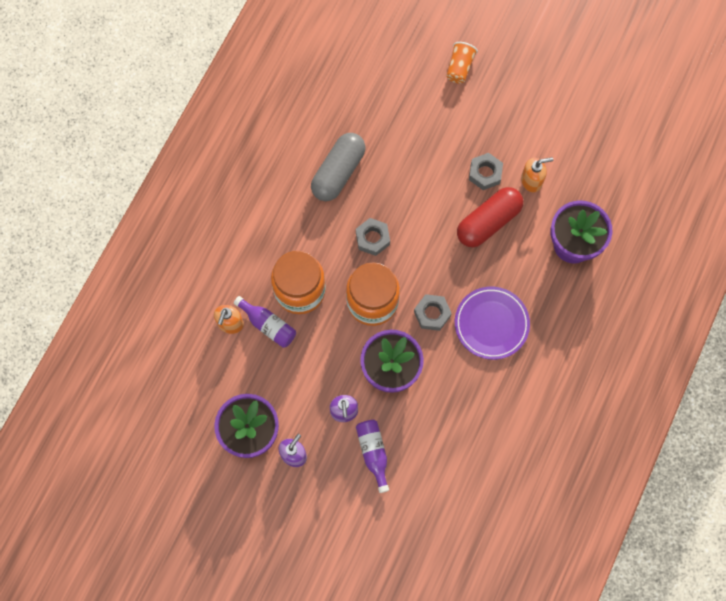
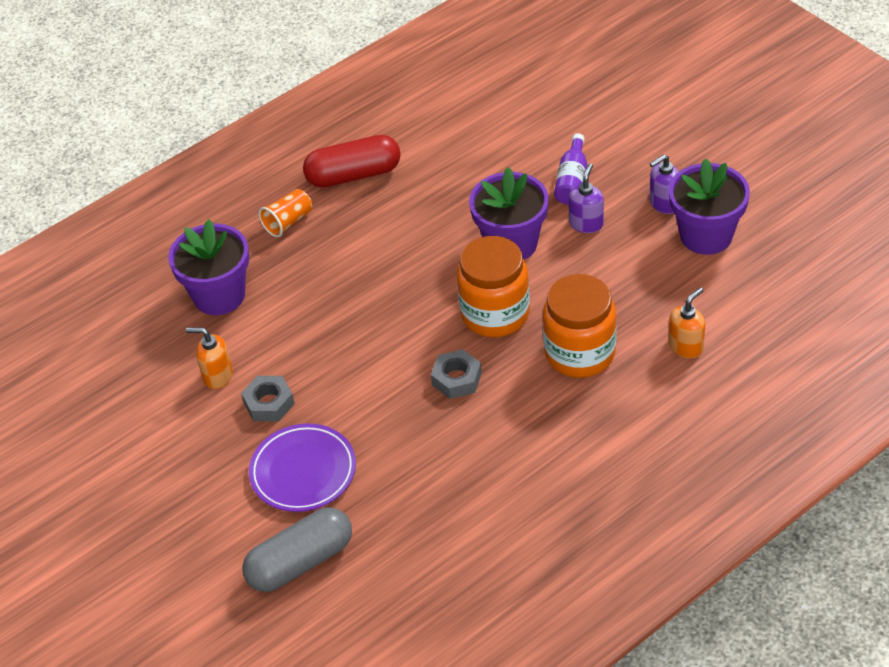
camera: 150 degrees left, 25 degrees down
purple bottle [234,296,296,348] -> none
grey capsule [311,133,366,201] -> grey capsule moved to [242,507,352,592]
grey nut [414,294,452,331] -> none
orange cup [446,42,478,83] -> orange cup moved to [259,189,312,237]
purple plate [455,287,530,360] -> purple plate moved to [249,423,356,512]
red capsule [457,187,523,247] -> red capsule moved to [303,135,401,188]

